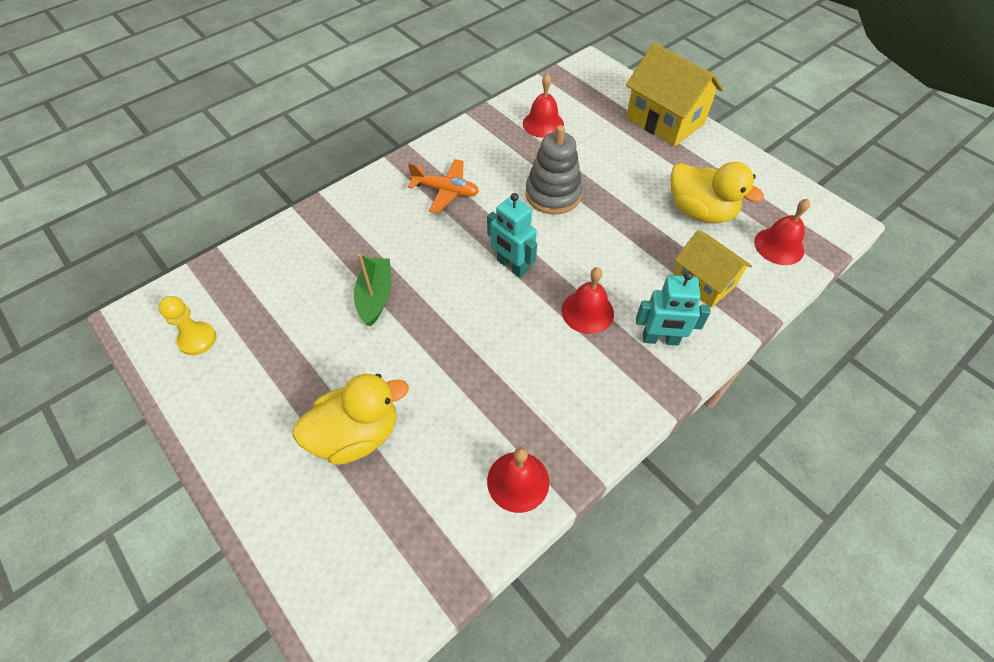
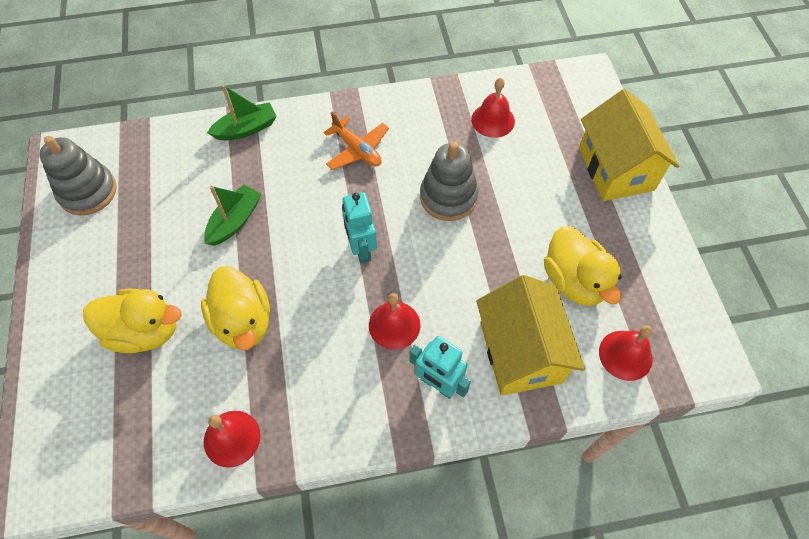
camera: 30 degrees right, 5 degrees up
yellow pawn [158,296,216,355] -> grey stacking toy [39,136,117,215]
yellow house [674,230,752,308] -> yellow house [476,275,585,396], size x1.53
none -> yellow duck [201,267,270,350]
none -> green boat [207,84,277,141]

